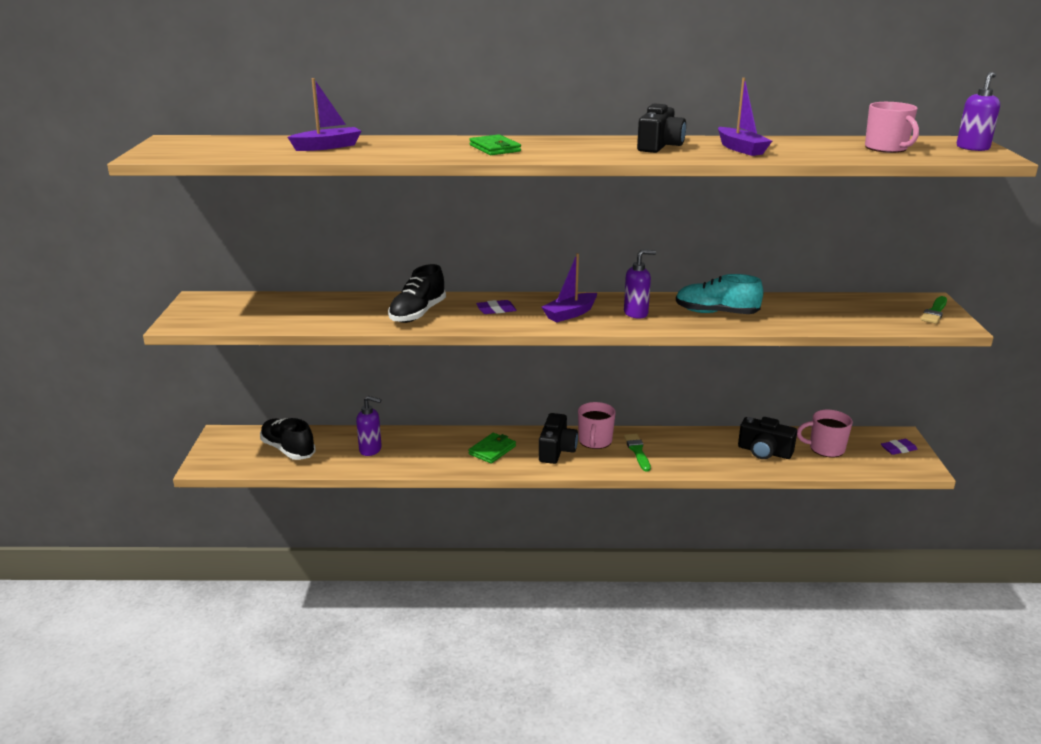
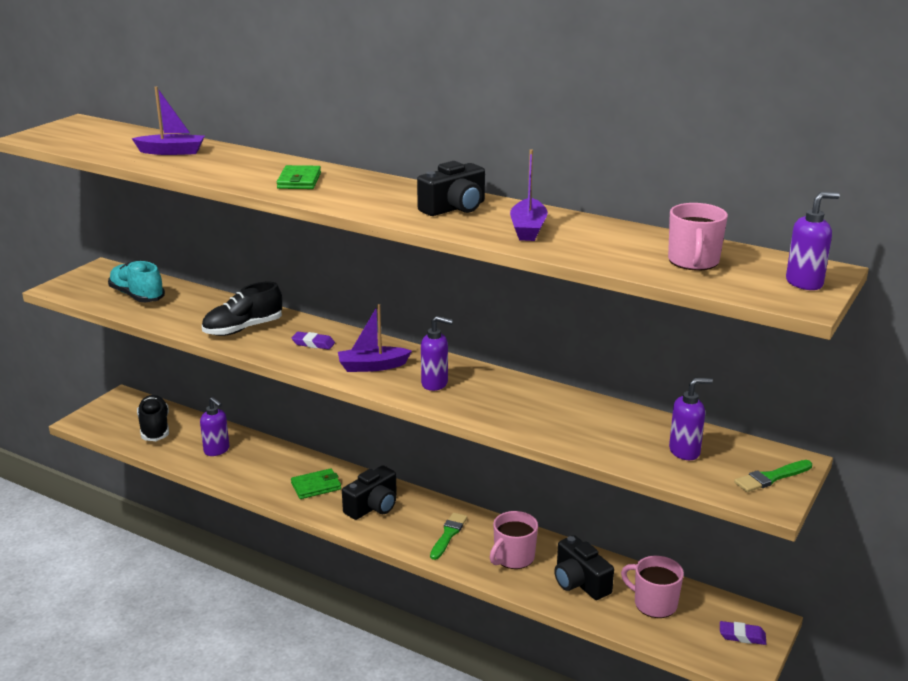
camera: 30 degrees right, 0 degrees up
pink mug [578,402,615,449] -> pink mug moved to [490,511,538,569]
turquoise shoe [676,274,763,314] -> turquoise shoe moved to [108,261,165,302]
none -> purple soap dispenser [669,378,713,460]

